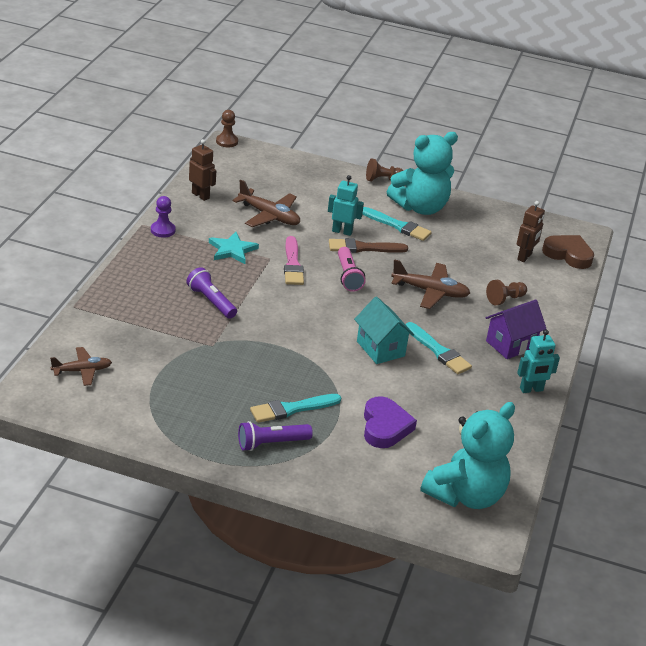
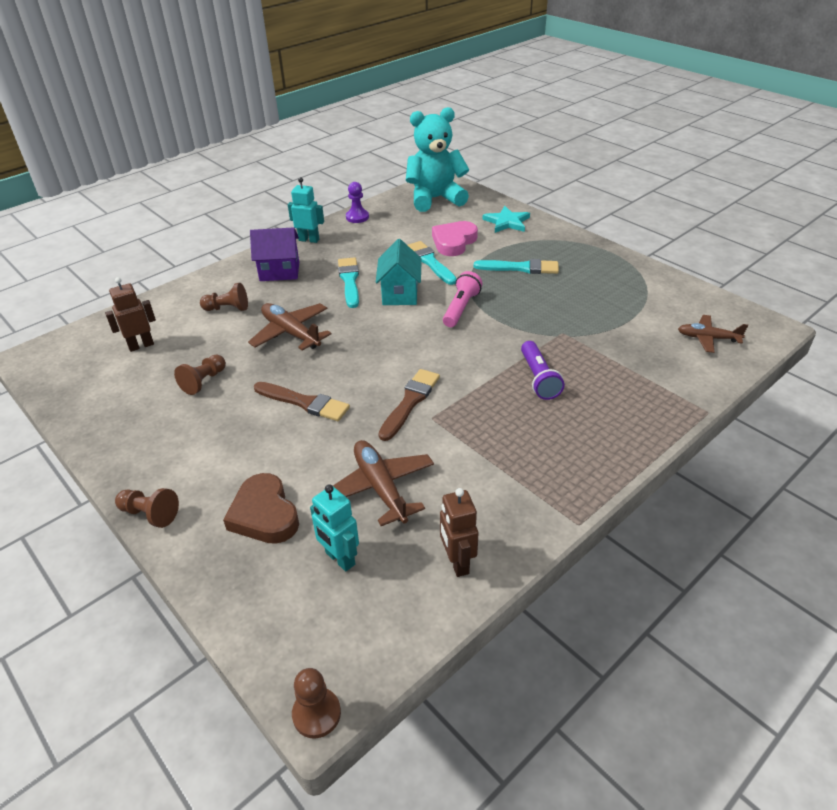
camera: 145 degrees left, 5 degrees up
purple pawn [151,196,176,238] -> purple pawn moved to [346,182,369,223]
turquoise star [209,232,259,264] -> turquoise star moved to [482,206,530,233]
purple flashlight [238,421,313,451] -> none
pink brush [284,236,304,285] -> brown brush [378,369,440,441]
turquoise robot [328,175,364,236] -> turquoise robot moved to [310,484,359,571]
pink flashlight [338,247,366,292] -> pink flashlight moved to [443,271,482,327]
turquoise brush [362,207,432,241] -> turquoise brush moved to [408,241,457,285]
purple heart [364,396,417,448] -> pink heart [432,221,478,256]
turquoise teddy bear [387,132,458,215] -> none
brown heart [542,235,594,269] -> brown heart moved to [223,473,299,544]
none -> brown pawn [174,354,226,395]

